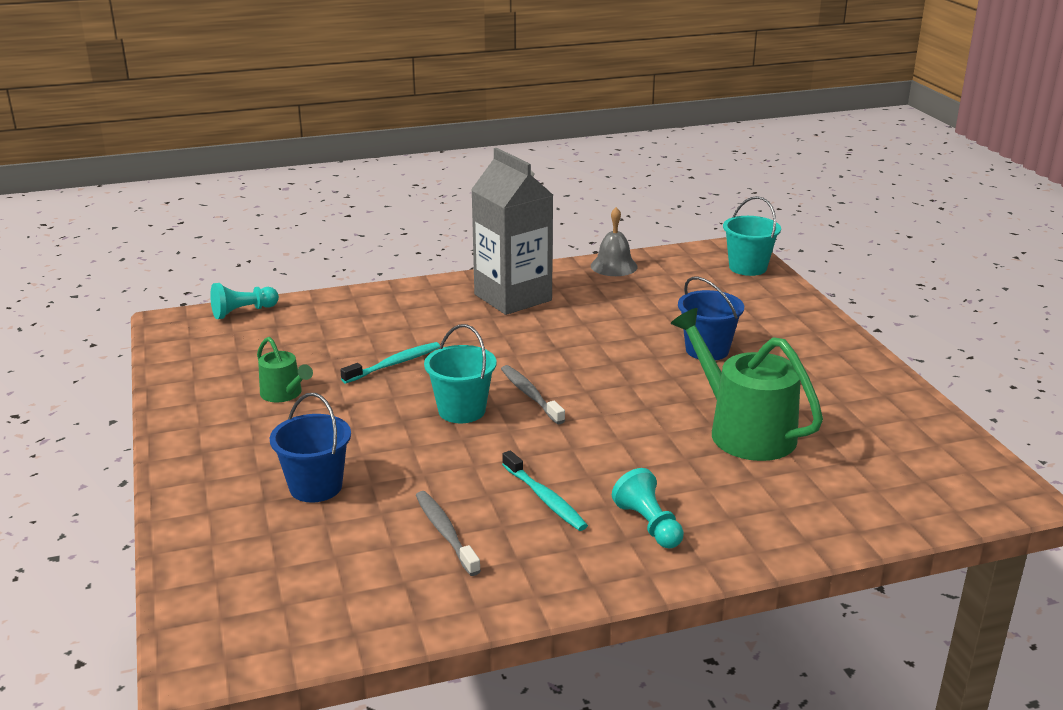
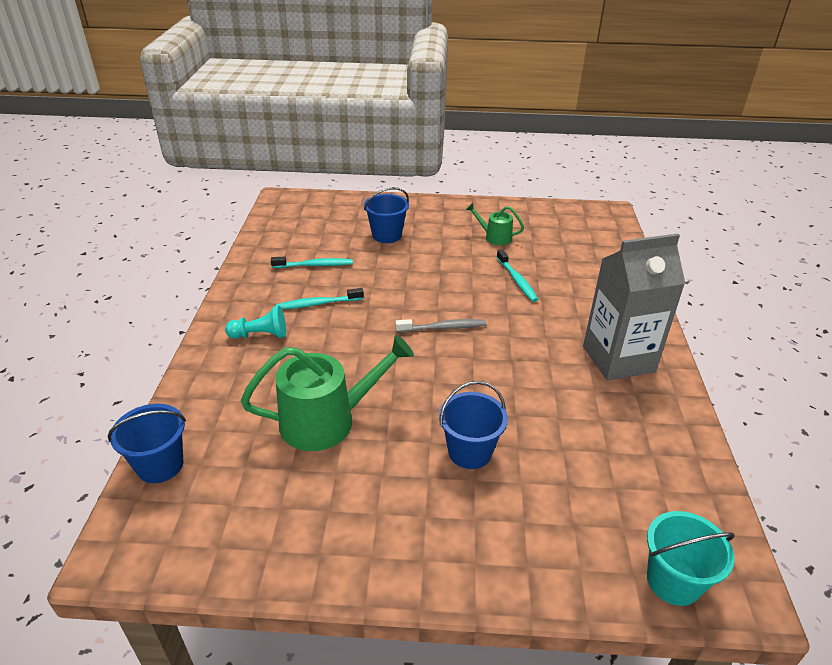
camera: 110 degrees right, 10 degrees up
turquoise pawn [210,283,279,319] -> none
green watering can [257,337,313,402] -> green watering can turned 45 degrees clockwise [466,203,524,245]
grey toothbrush [416,491,481,576] -> turquoise toothbrush [271,257,353,268]
turquoise bucket [424,324,497,423] -> none
grey bell [591,207,638,276] -> none
none -> blue bucket [108,404,186,483]

